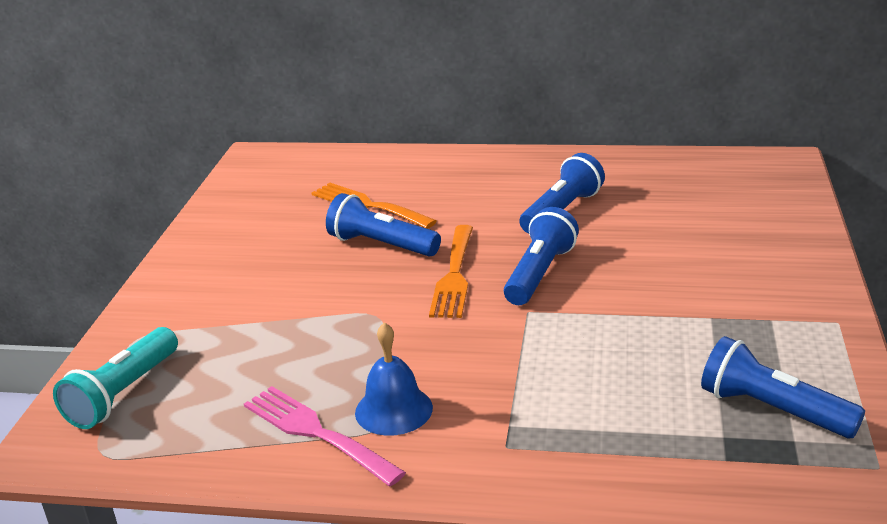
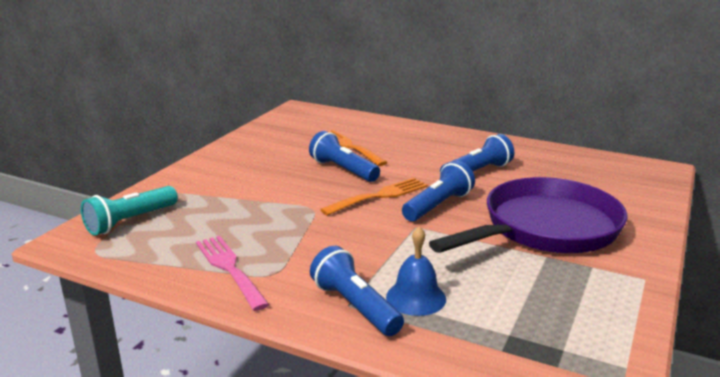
camera: 15 degrees right, 5 degrees down
blue bell [355,322,433,436] -> blue bell moved to [386,227,446,316]
orange fork [429,225,473,318] -> orange fork turned 150 degrees counterclockwise [320,178,428,216]
blue flashlight [701,336,865,438] -> blue flashlight moved to [310,246,404,336]
none -> purple pan [429,177,627,253]

